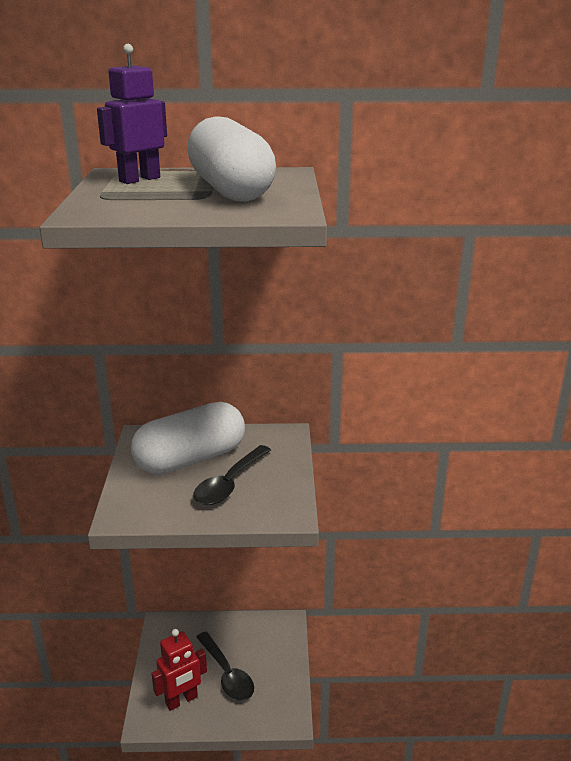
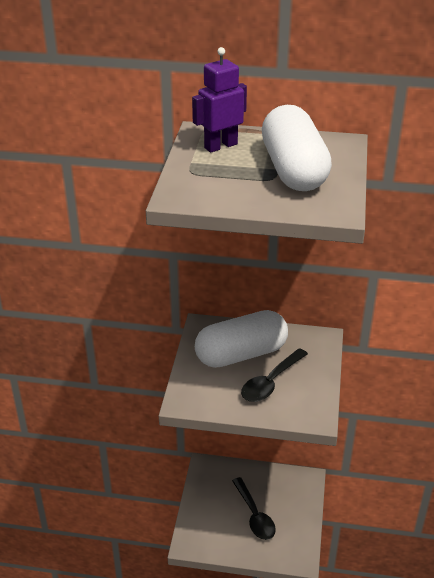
camera: 10 degrees right, 10 degrees up
red robot [151,629,207,711] -> none

